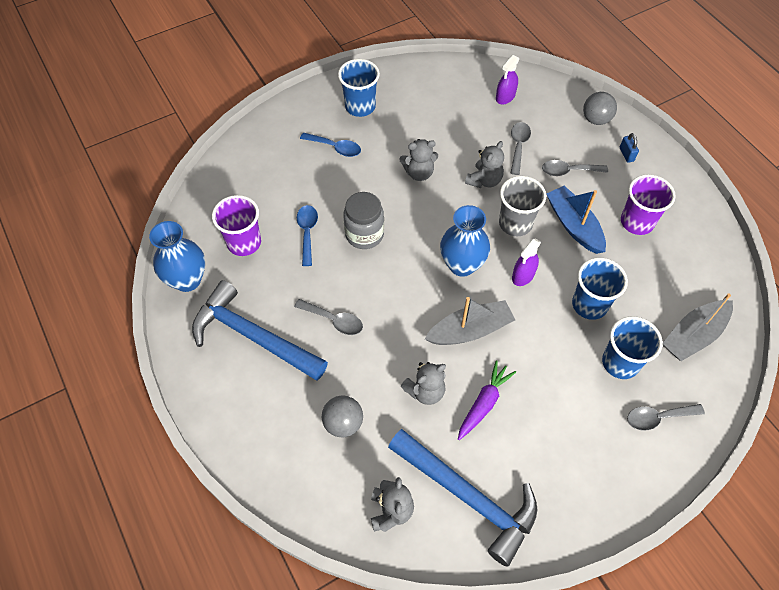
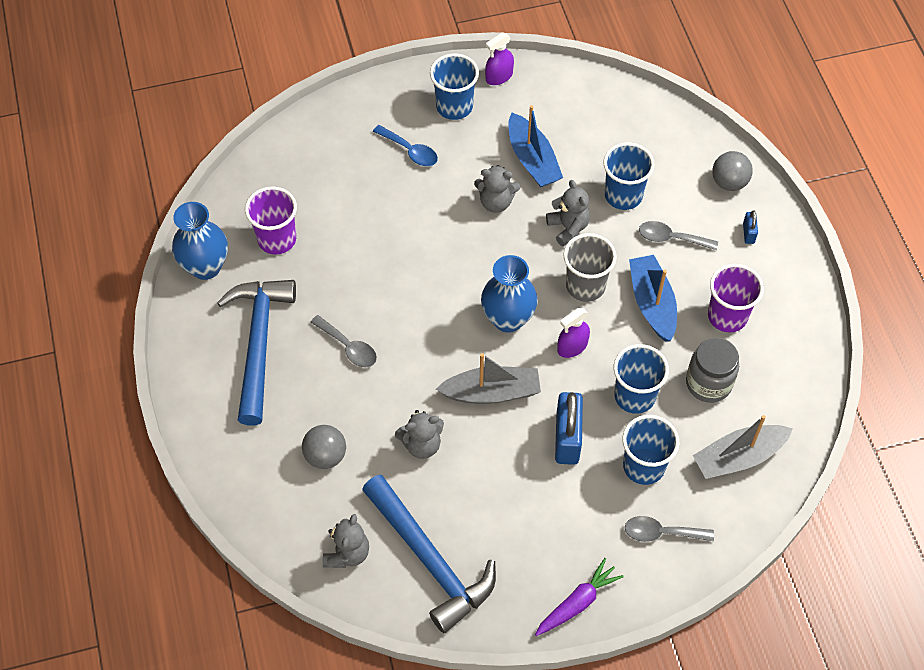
camera: 15 degrees right, 0 degrees up
blue hammer [192,280,328,381] -> blue hammer turned 45 degrees clockwise [217,280,296,426]
blue spoon [297,205,318,266] -> none
grey jar [343,192,384,249] -> grey jar moved to [686,337,739,403]
purple carrot [458,360,516,440] -> purple carrot moved to [535,558,624,636]
grey teddy bear [465,141,504,188] -> grey teddy bear turned 75 degrees counterclockwise [546,180,590,246]
purple spray bottle [496,55,520,105] -> purple spray bottle moved to [485,32,514,85]
grey spoon [511,122,531,175] -> blue cup [603,143,655,210]
none -> blue boat [508,105,563,187]
none -> blue padlock [555,392,583,465]

